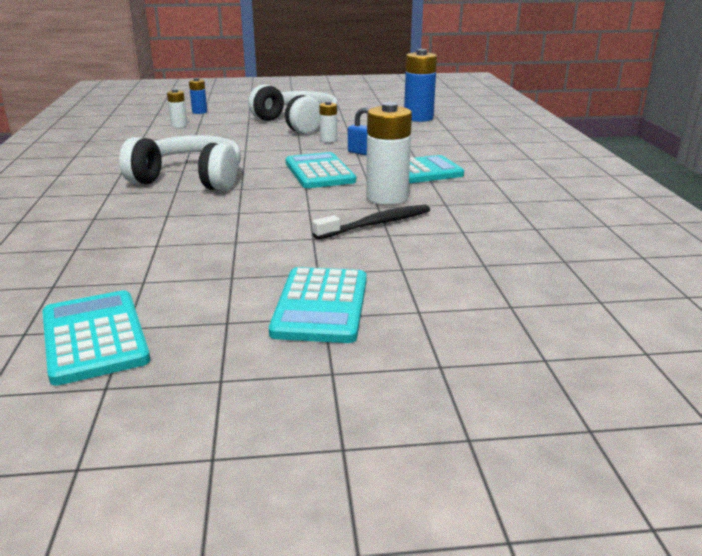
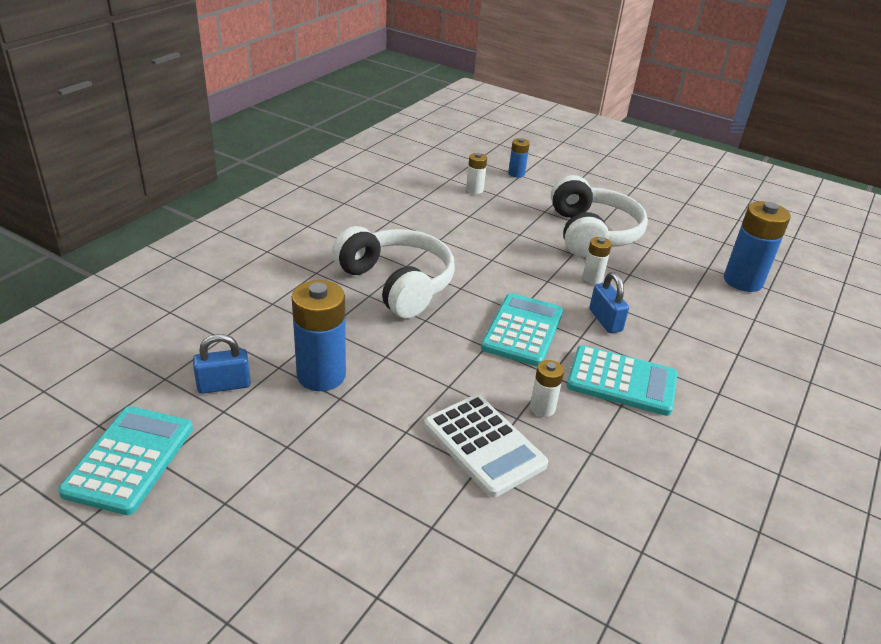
camera: 35 degrees right, 10 degrees up
turquoise calculator [269,267,367,343] -> none
black toothbrush [312,205,430,240] -> white calculator [424,395,548,497]
white battery [366,102,412,205] -> white battery [530,360,564,417], size x0.52
none -> blue padlock [193,334,251,394]
none -> blue battery [292,280,346,391]

